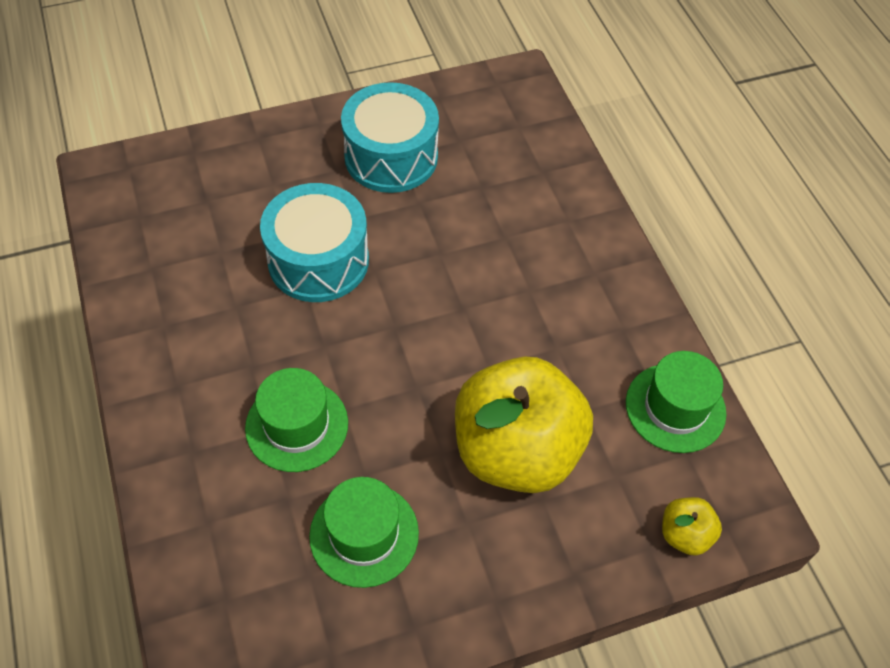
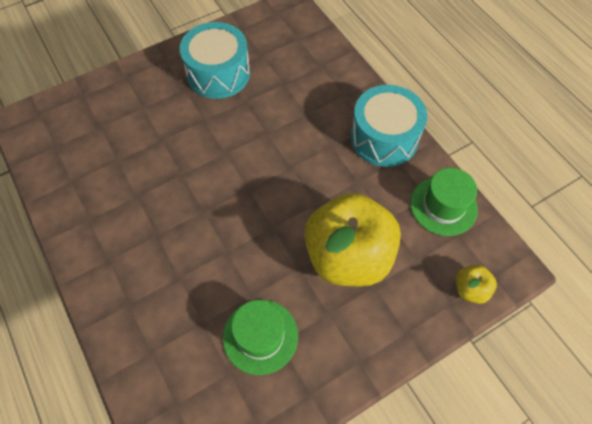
camera: 10 degrees left, 5 degrees up
green hat [245,368,348,472] -> none
turquoise drum [260,183,369,302] -> turquoise drum moved to [350,85,427,167]

